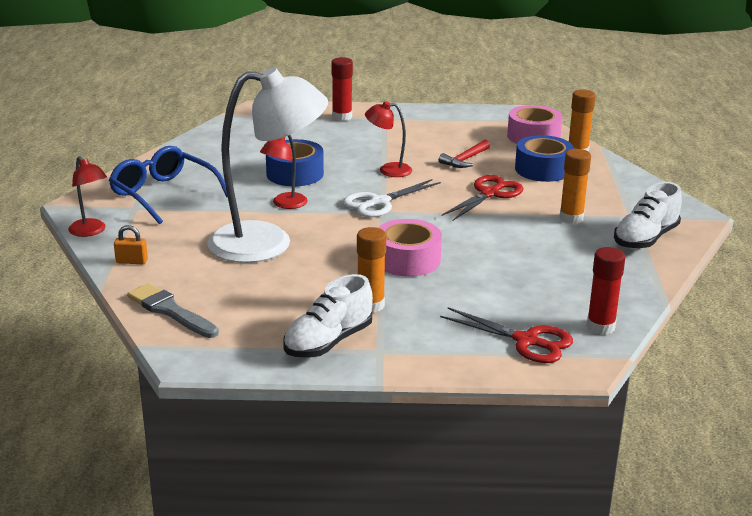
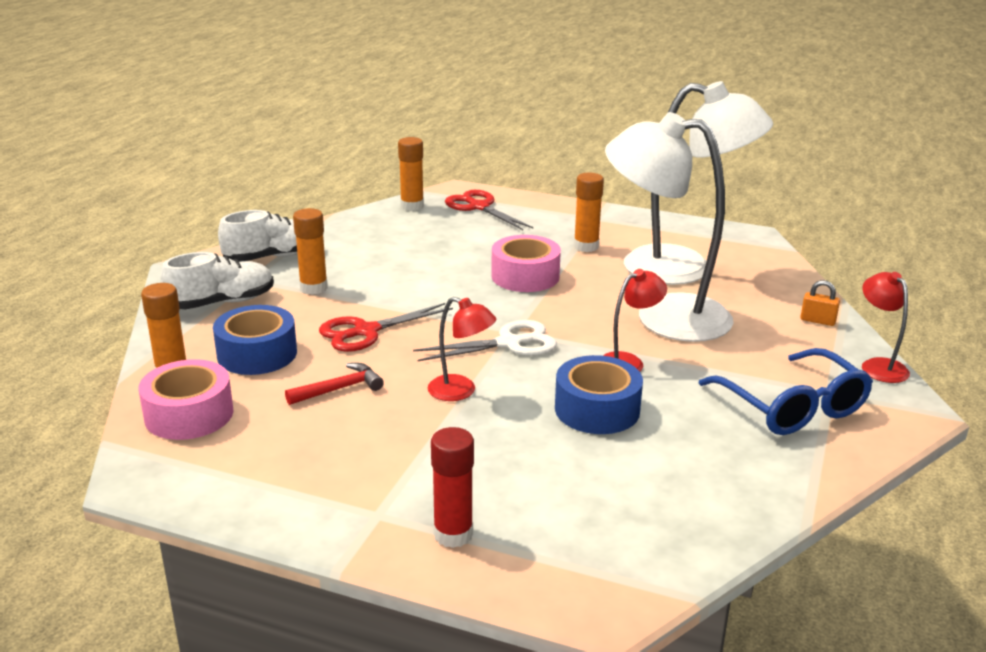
camera: 160 degrees left, 0 degrees up
grey brush [127,283,219,338] -> none
white shoe [283,274,373,358] -> white shoe moved to [161,252,274,309]
red glue stick [586,247,625,335] -> orange glue stick [398,137,424,211]
none -> white lamp [624,81,773,285]

